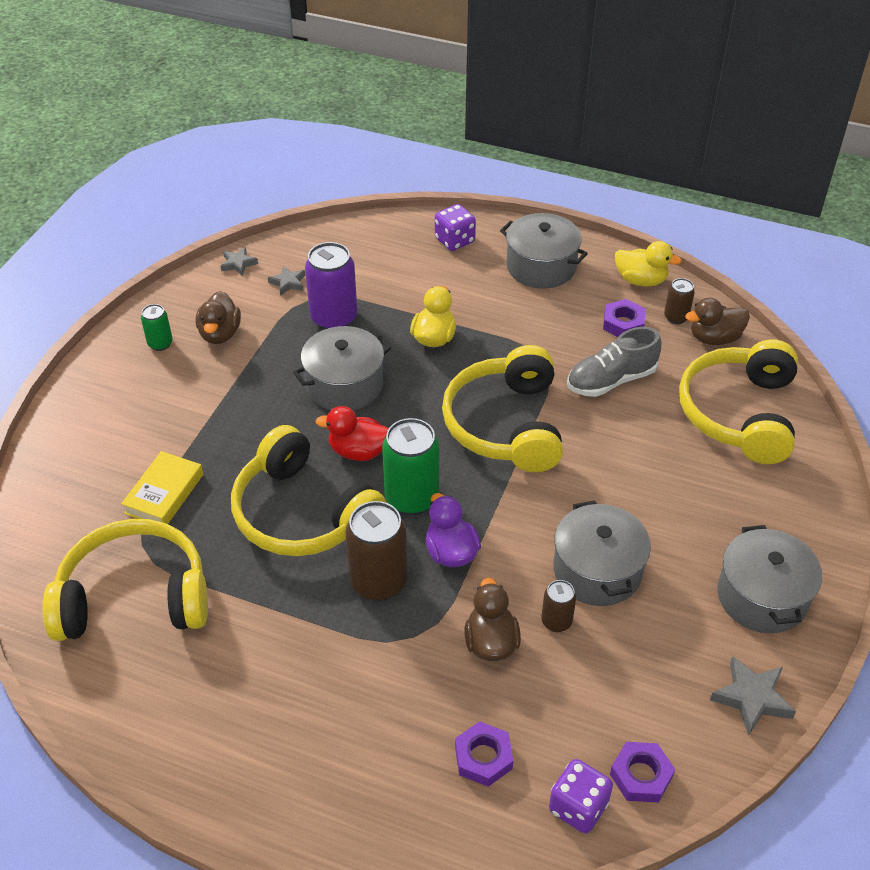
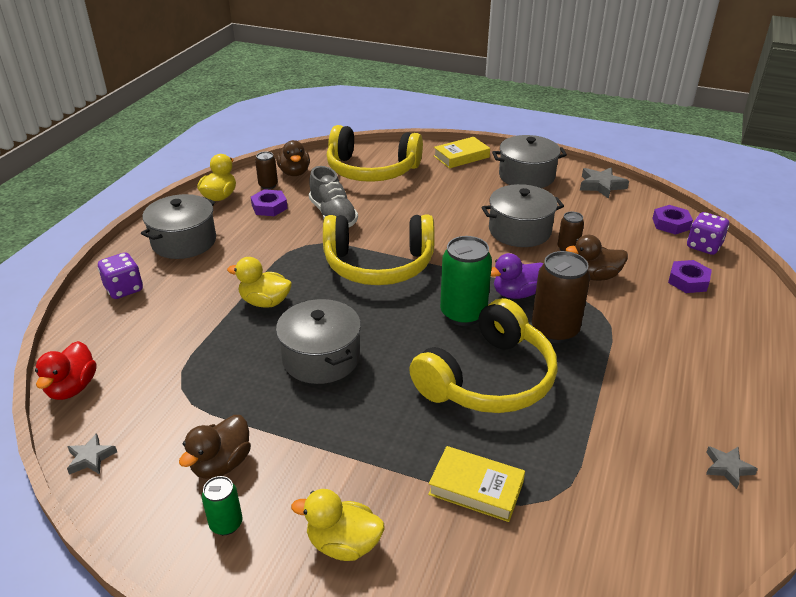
camera: 90 degrees left, 10 degrees down
yellow headphones [42,519,208,641] -> none
brown duck [196,291,241,344] -> brown duck turned 120 degrees clockwise [179,415,251,479]
grey star [268,266,305,296] -> grey star moved to [706,446,758,489]
purple can [305,242,357,330] -> none
red duck [315,406,389,461] -> red duck moved to [35,341,97,400]
none -> yellow duck [291,489,385,561]
none -> yellow book [434,137,490,168]

